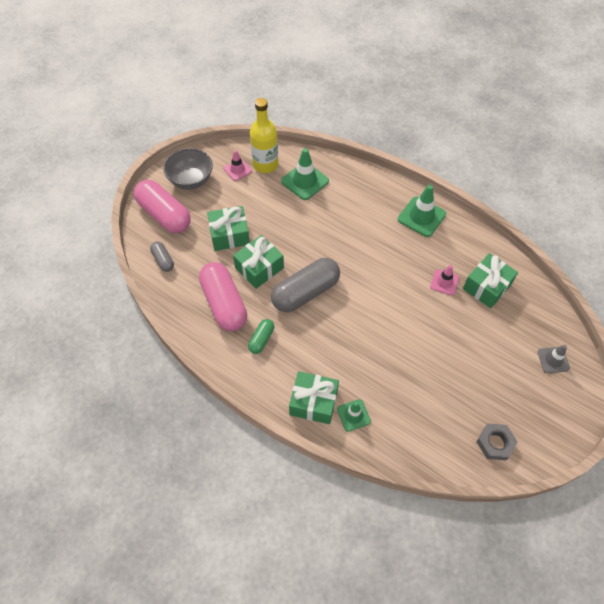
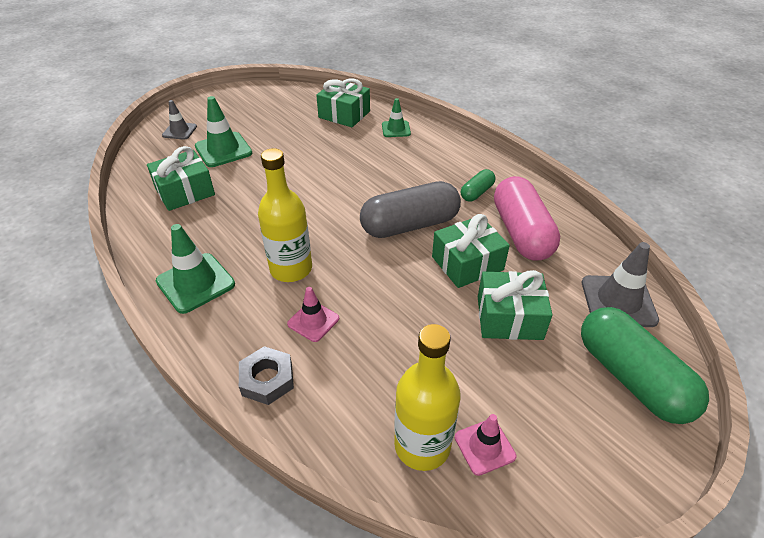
camera: 165 degrees left, 15 degrees down
pink capsule [134,180,191,233] -> green capsule [581,307,709,424]
grey capsule [150,241,174,272] -> grey traffic cone [582,242,659,327]
grey bowl [163,148,213,190] -> none
green traffic cone [281,148,329,200] -> green traffic cone moved to [195,96,252,167]
green gift [289,371,339,424] -> green gift moved to [316,79,370,127]
pink traffic cone [430,265,459,295] -> pink traffic cone moved to [287,287,339,342]
grey nut [477,423,518,460] -> grey nut moved to [239,346,294,405]
none -> yellow bottle [258,148,312,282]

